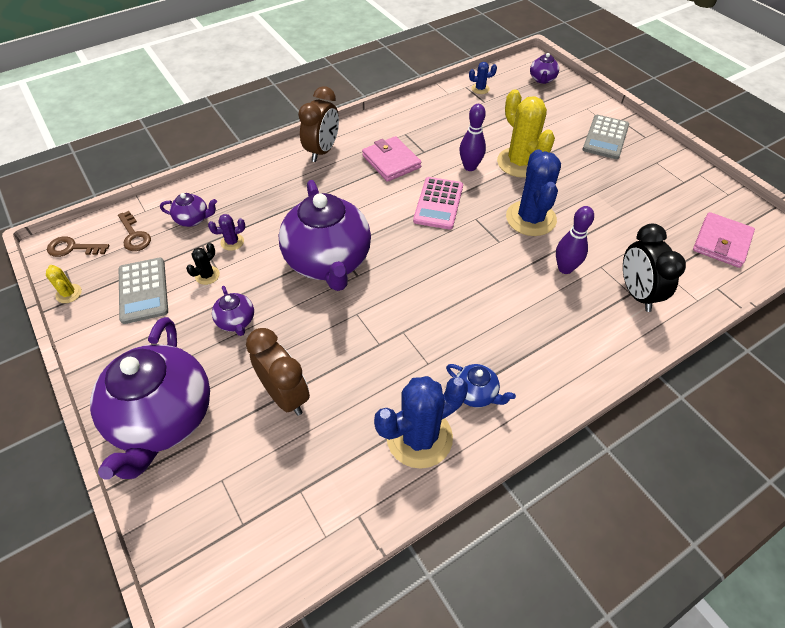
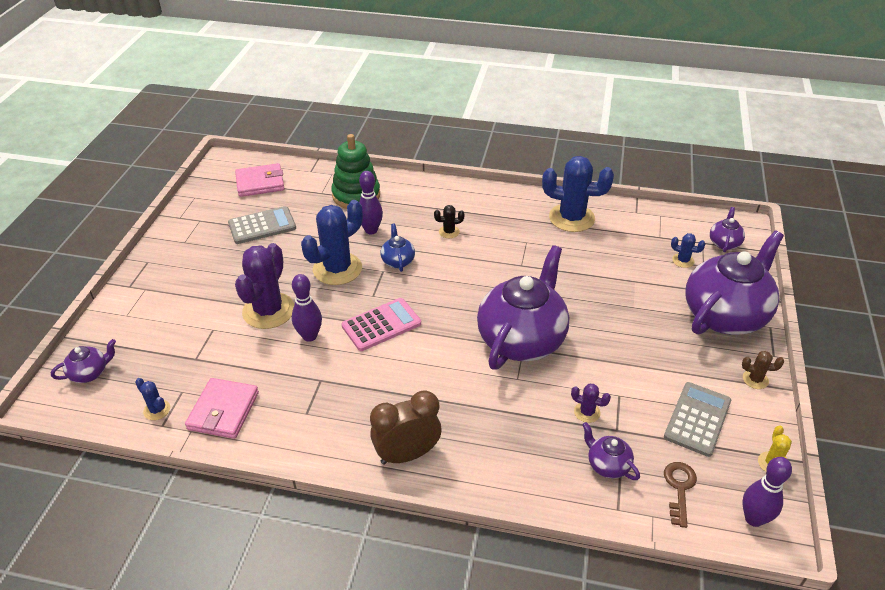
camera: 135 degrees left, 10 degrees down
brown key [47,236,109,257] -> purple bowling pin [742,457,792,527]
black cactus [186,243,220,285] -> black cactus moved to [434,205,465,238]
purple teapot [212,286,254,336] -> purple teapot moved to [710,207,745,252]
brown clock [246,328,310,416] -> none
pink wallet [362,136,422,182] -> pink wallet moved to [185,378,259,439]
blue teapot [446,364,516,408] -> blue teapot moved to [381,224,415,272]
yellow cactus [497,89,555,178] -> purple cactus [235,243,294,329]
grey calculator [583,115,629,159] -> grey calculator moved to [228,206,296,244]
black clock [623,224,686,312] -> green stacking toy [331,134,380,209]
none -> blue cactus [671,233,705,268]
none -> brown cactus [742,351,784,389]

